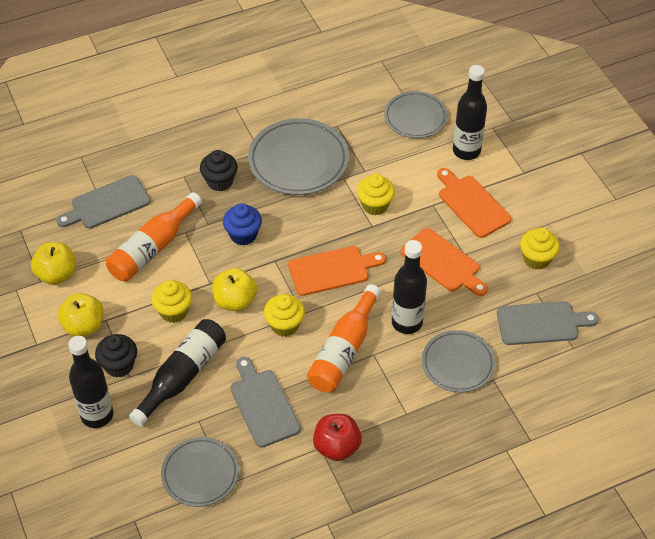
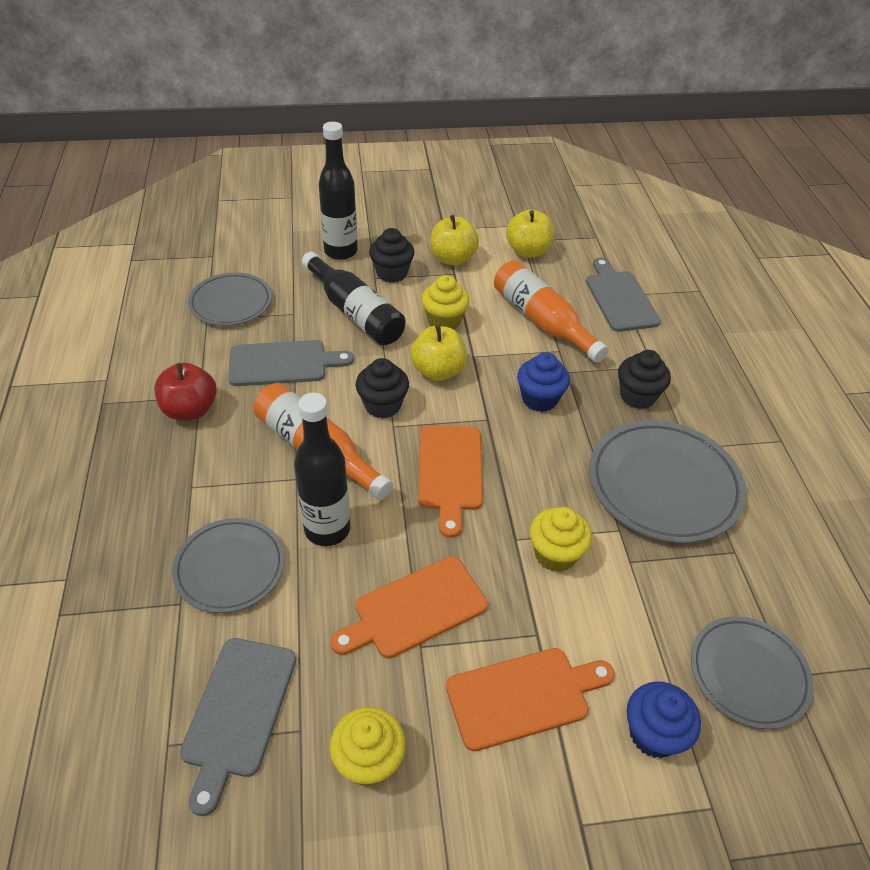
camera: 105 degrees right, 5 degrees down
yellow cupcake [264,294,305,337] -> black cupcake [356,358,409,419]
black bottle [453,65,487,160] -> blue cupcake [627,681,701,758]

